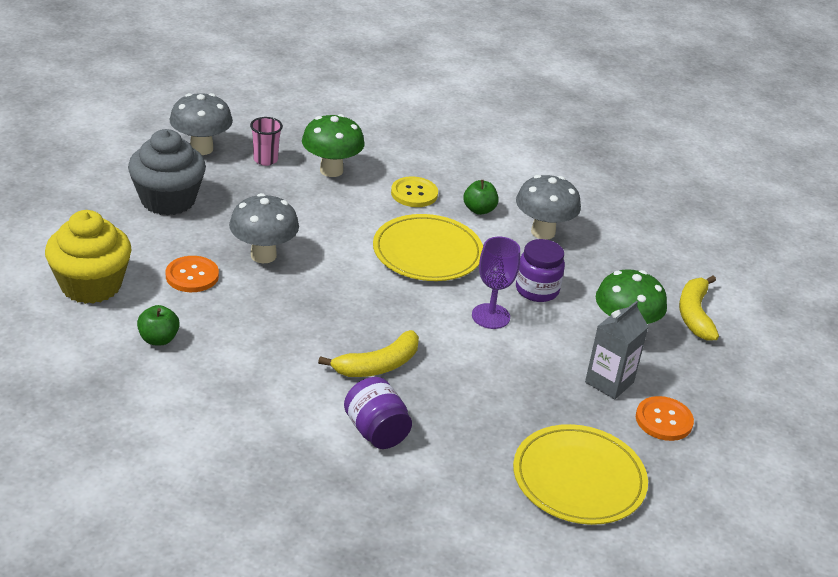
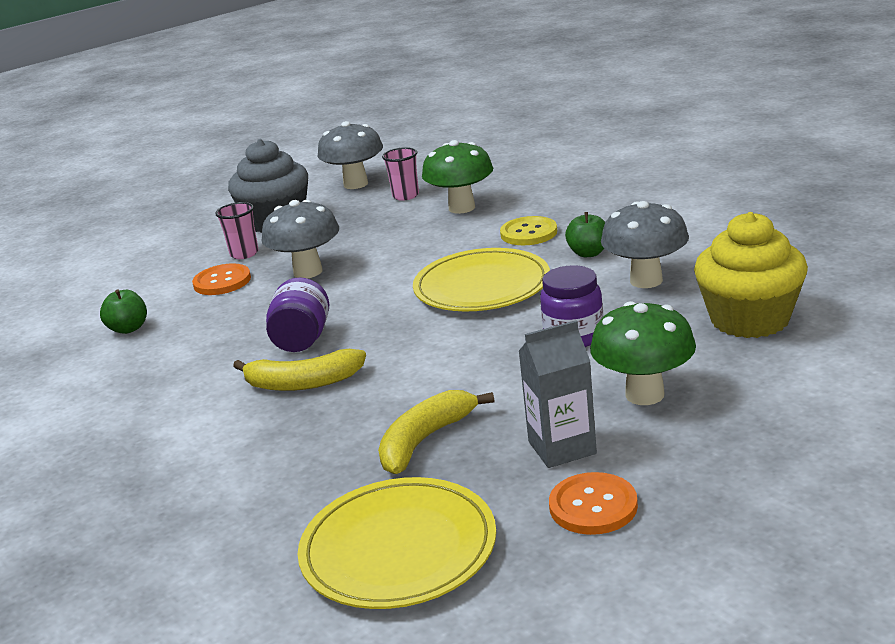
camera: 40 degrees right, 10 degrees down
yellow cupcake [45,210,132,304] -> yellow cupcake moved to [694,212,808,338]
purple jar [344,377,412,449] -> purple jar moved to [266,278,329,352]
purple goblet [472,237,520,329] -> none
yellow banana [679,276,719,341] -> yellow banana moved to [378,390,494,474]
none -> pink cup [215,202,259,259]

